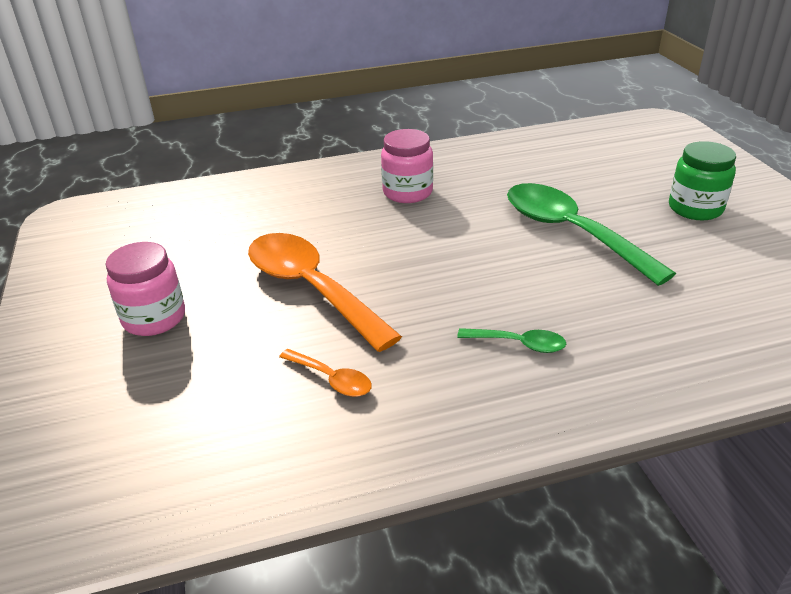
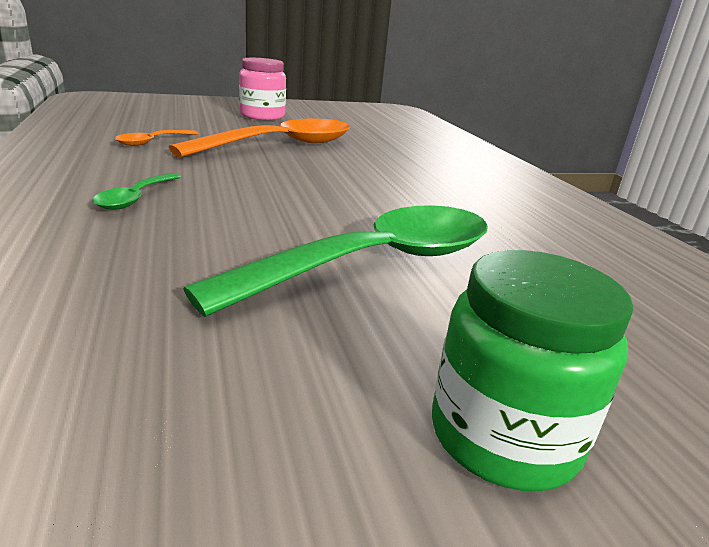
camera: 85 degrees right, 10 degrees down
pink jar [381,129,433,203] -> none

